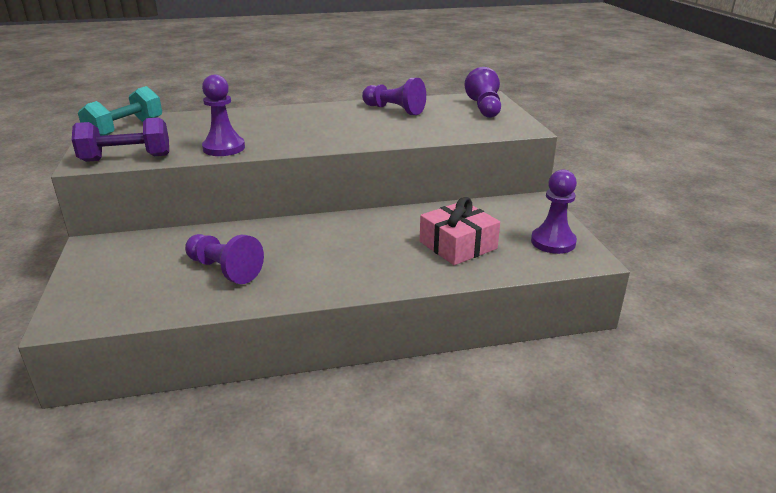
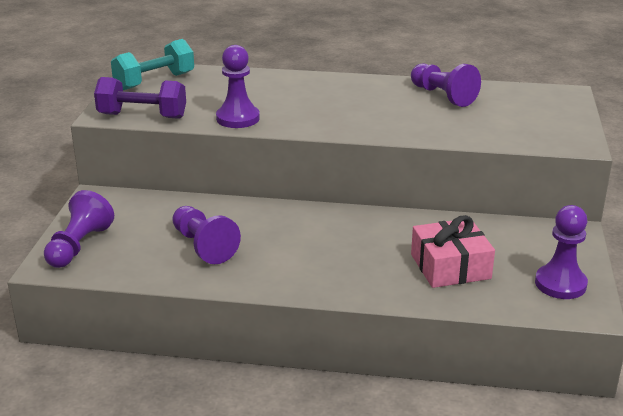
camera: 20 degrees right, 0 degrees up
purple pawn [464,67,501,118] -> purple pawn moved to [44,190,114,268]

